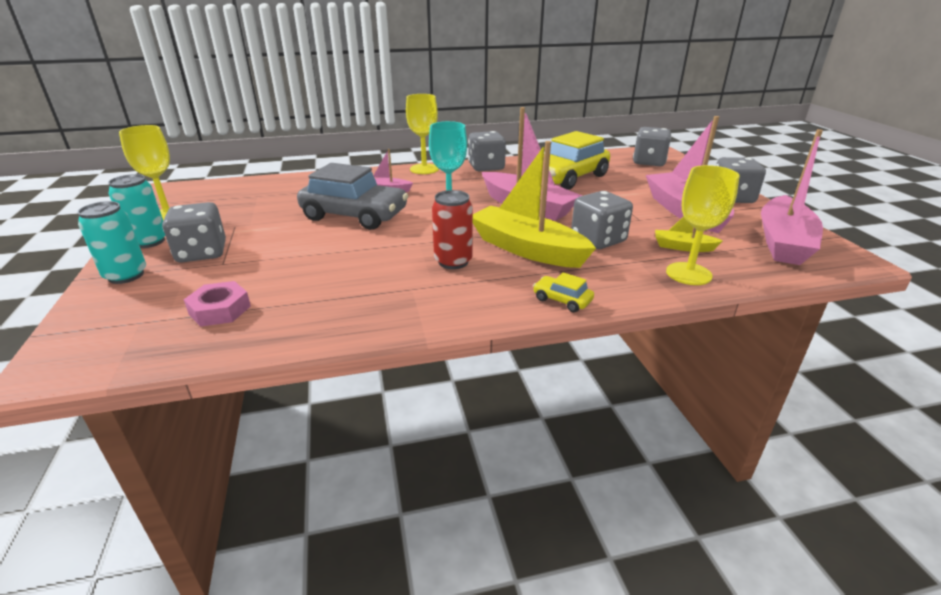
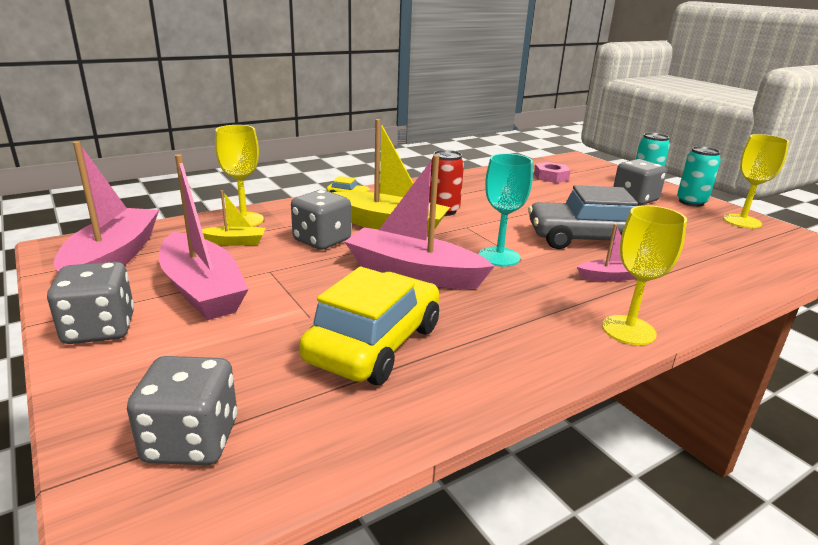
camera: 160 degrees right, 5 degrees down
grey dice [468,131,506,171] -> none

